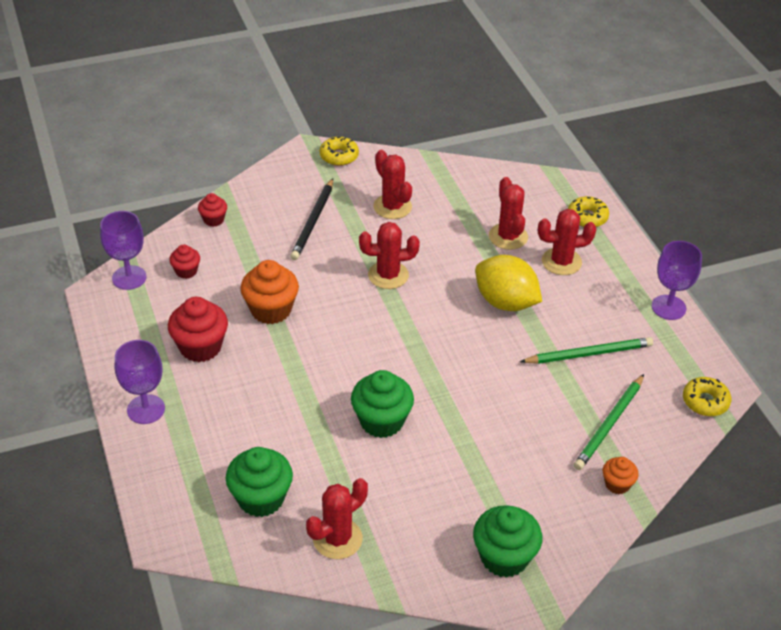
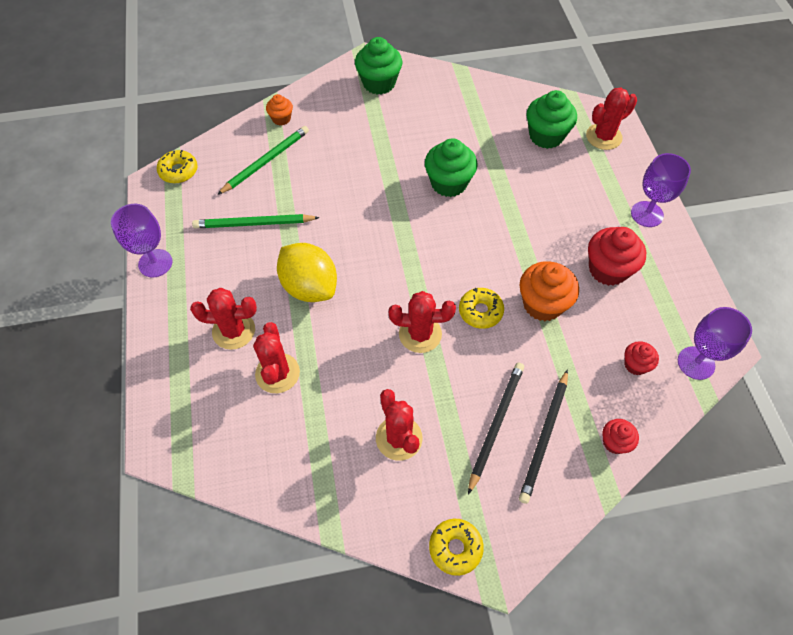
camera: 170 degrees left, 15 degrees up
red cactus [306,478,368,559] -> red cactus moved to [586,88,637,150]
yellow donut [568,196,609,227] -> yellow donut moved to [459,288,504,329]
none -> black pencil [519,369,568,504]

